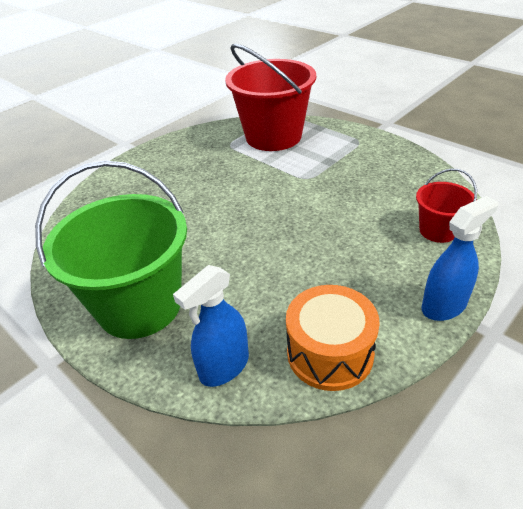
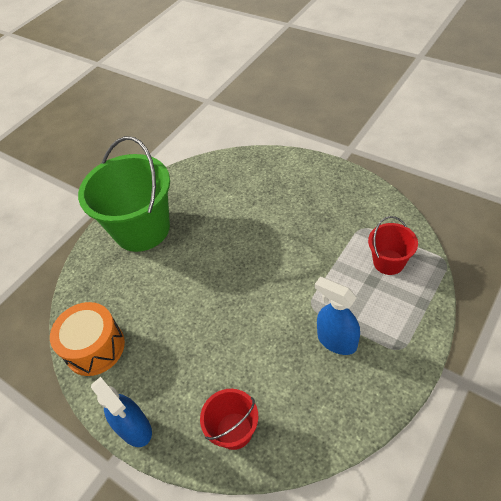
camera: 85 degrees right, 10 degrees up
blue spray bottle [173,265,249,387] -> blue spray bottle moved to [315,277,360,355]
red bucket [225,44,316,151] -> red bucket [368,216,418,275], size x0.49

